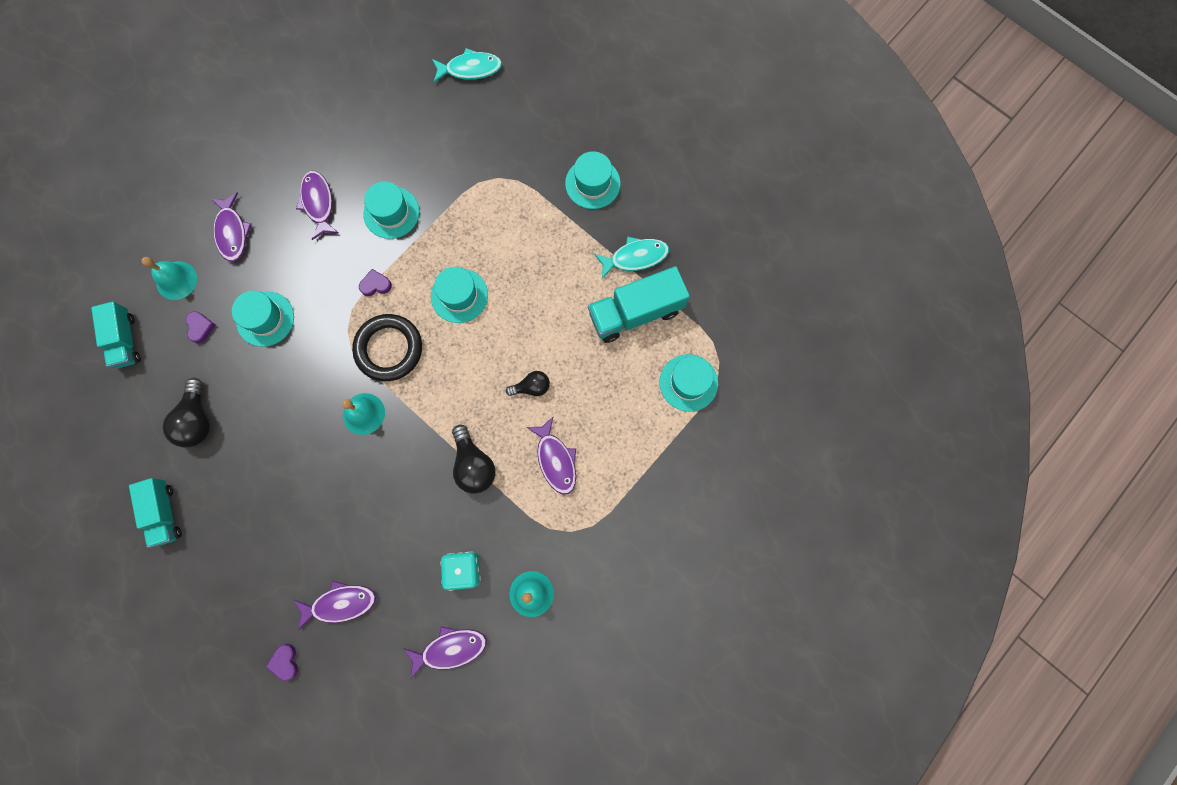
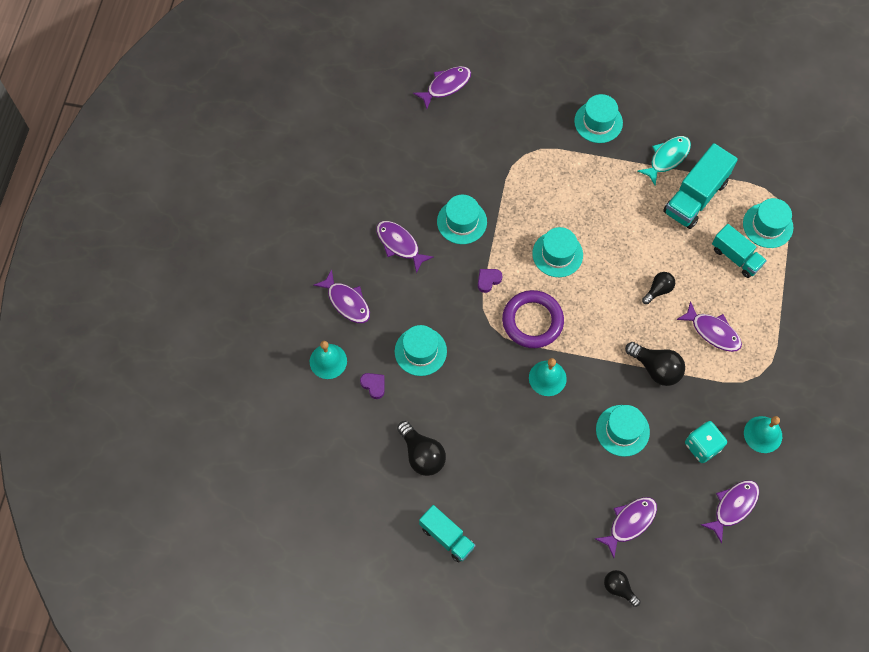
camera: 30 degrees left, 10 degrees down
turquoise truck [91,301,141,369] -> turquoise truck moved to [712,224,767,278]
purple heart [266,644,298,681] -> black light bulb [604,570,640,607]
black ring [352,314,422,381] -> purple ring [502,290,564,348]
turquoise fish [432,48,502,82] -> purple fish [413,66,471,109]
none -> turquoise hat [596,405,650,457]

